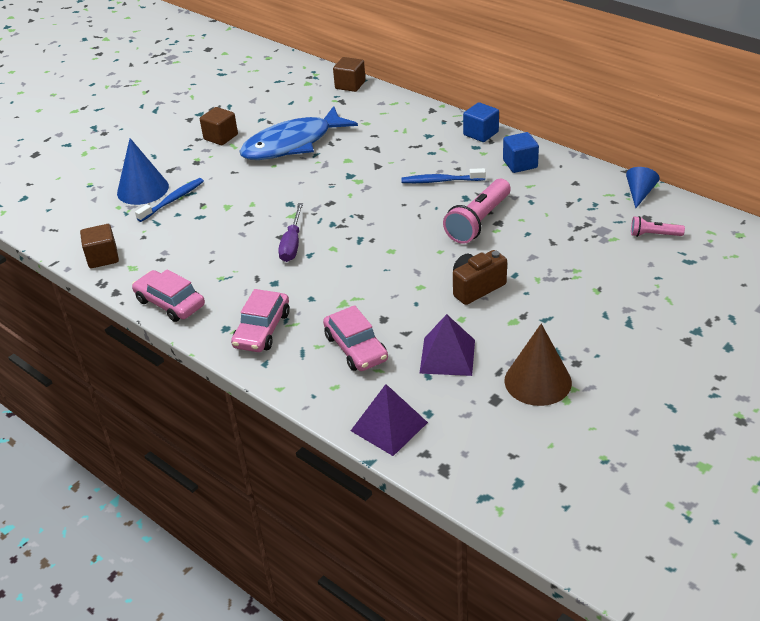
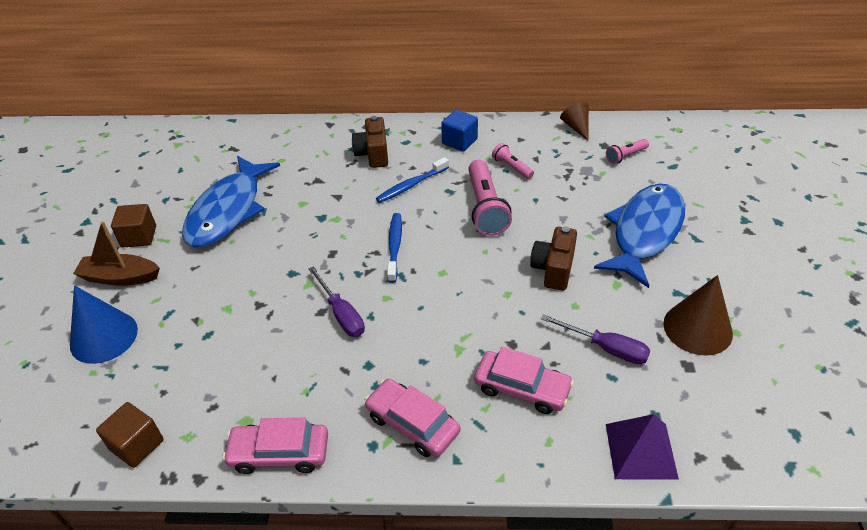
camera: 40 degrees left, 5 degrees up
blue toothbrush [135,178,204,222] -> blue toothbrush moved to [387,213,402,283]
pink car [231,289,290,352] -> pink car turned 150 degrees clockwise [365,379,460,457]
brown cube [333,57,366,92] -> none
purple pyramid [419,314,475,376] -> purple screwdriver [541,314,650,364]
blue cube [463,102,499,142] -> none
blue cone [626,167,660,208] -> brown cone [560,102,589,141]
none -> brown boat [73,221,160,286]
none -> brown camera [352,116,388,168]
none -> pink flashlight [492,143,534,179]
none -> blue fish [594,183,685,288]

